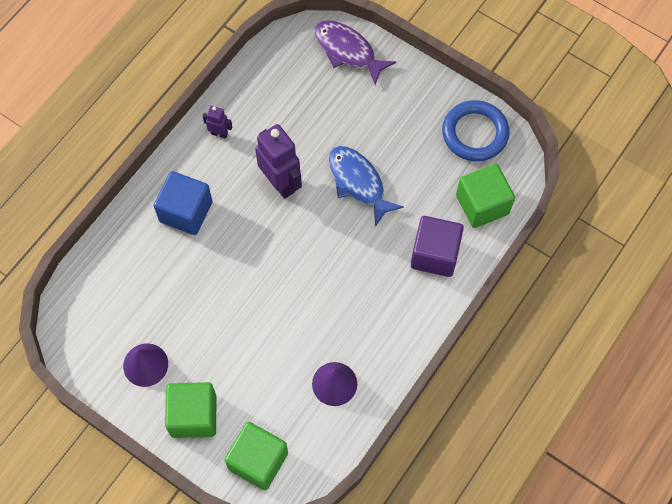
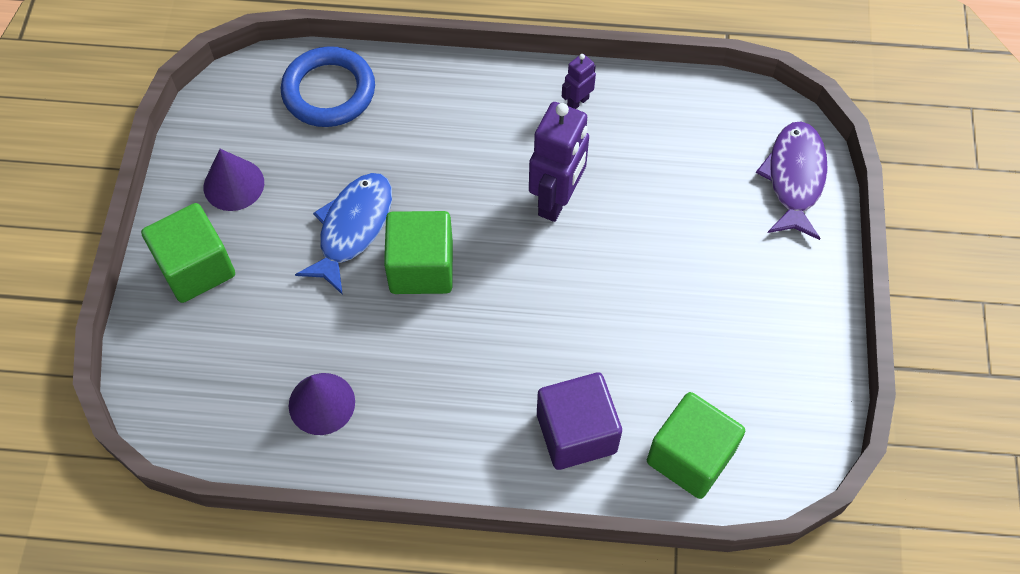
camera: 60 degrees right, 5 degrees down
blue cube [153,171,212,235] -> none
purple robot [203,106,232,138] -> purple robot turned 120 degrees counterclockwise [562,54,596,109]
green cube [224,422,288,490] -> green cube moved to [384,211,453,294]
blue fish [328,146,404,227] -> blue fish moved to [295,173,392,295]
blue ring [442,100,510,161] -> blue ring moved to [281,46,375,127]

